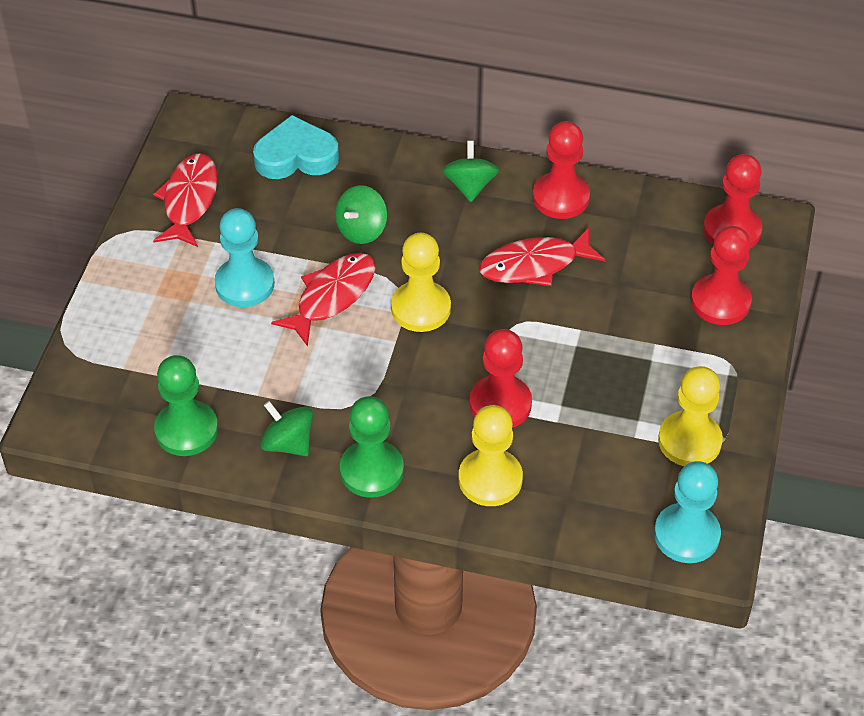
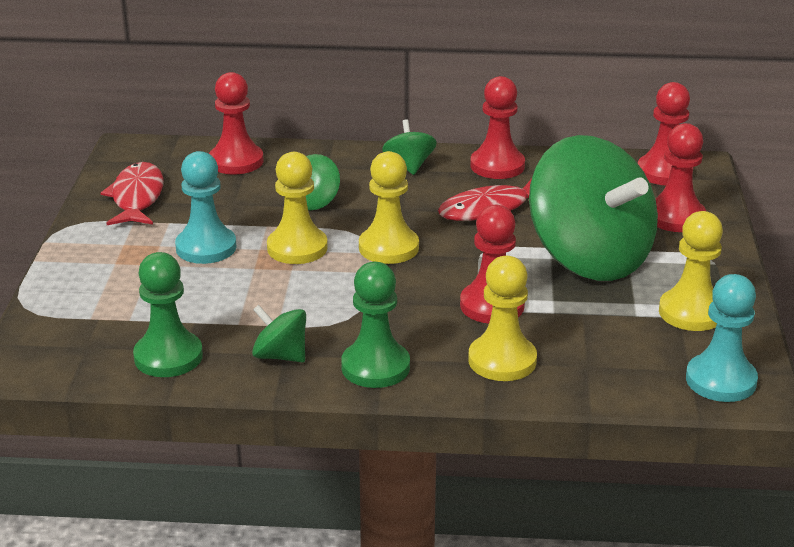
camera: 10 degrees left, 20 degrees down
turquoise heart [253,115,339,179] -> red pawn [209,72,263,175]
red fish [271,253,375,346] -> yellow pawn [267,152,328,264]
none -> green spinning top [529,135,658,281]

